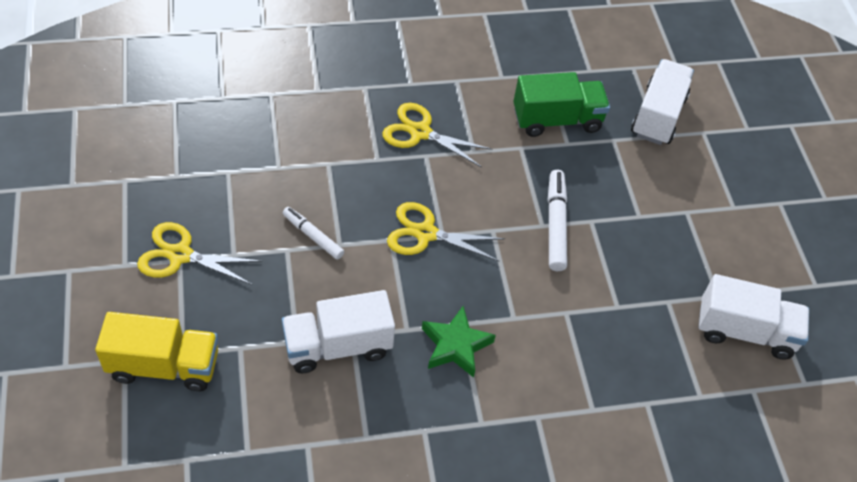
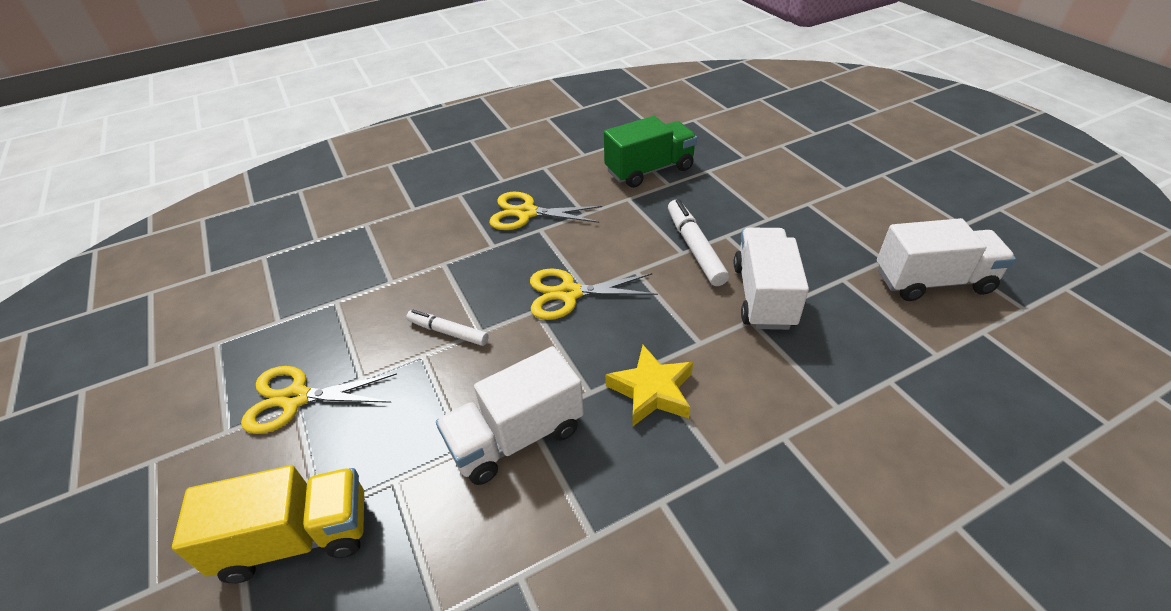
camera: 10 degrees left, 10 degrees down
green star [422,306,496,378] -> yellow star [605,345,693,427]
white truck [631,59,694,145] -> white truck moved to [734,228,809,330]

